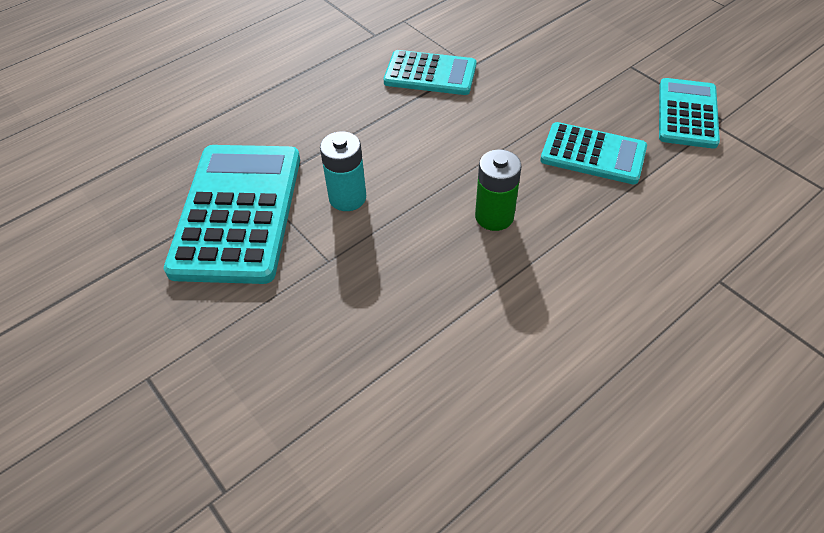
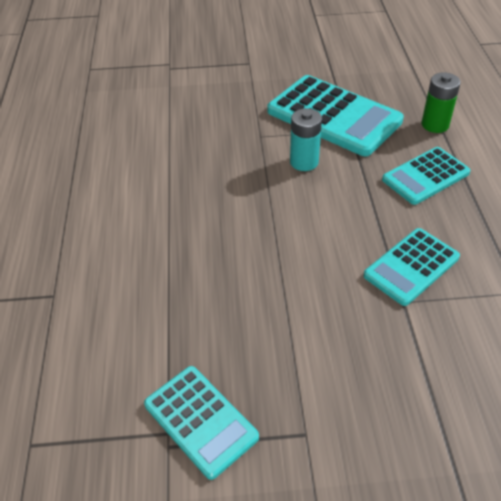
camera: 125 degrees right, 5 degrees down
green battery [475,149,521,231] -> green battery moved to [422,72,461,133]
turquoise calculator [540,122,647,184] -> turquoise calculator moved to [382,147,470,205]

